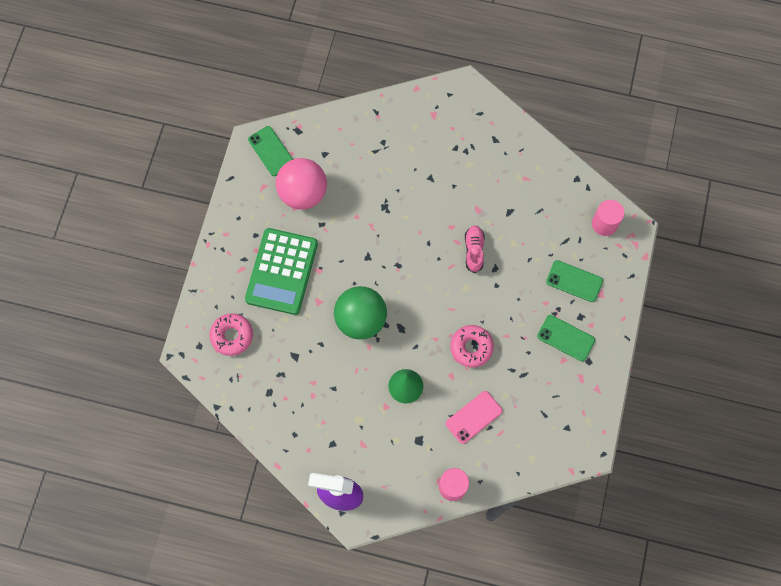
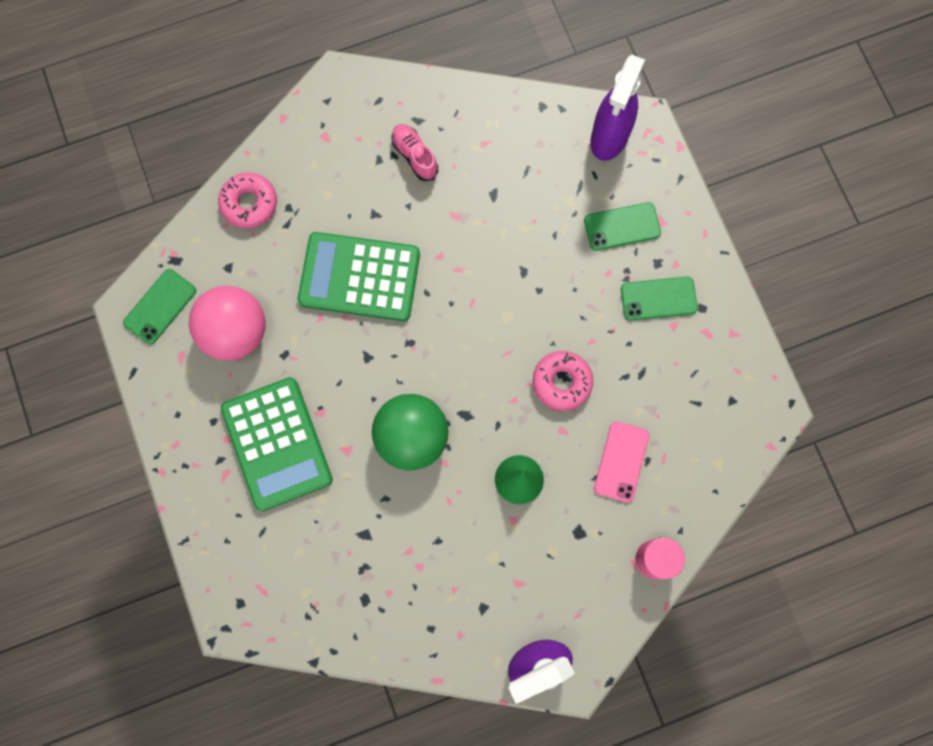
camera: 35 degrees left, 5 degrees up
pink donut [210,313,253,356] -> pink donut moved to [218,172,277,229]
green phone [248,126,293,176] -> green phone turned 75 degrees counterclockwise [123,269,196,344]
pink shoe [465,225,485,273] -> pink shoe moved to [392,124,438,181]
pink cylinder [592,200,625,236] -> purple spray bottle [590,55,645,161]
none -> green calculator [298,232,420,321]

